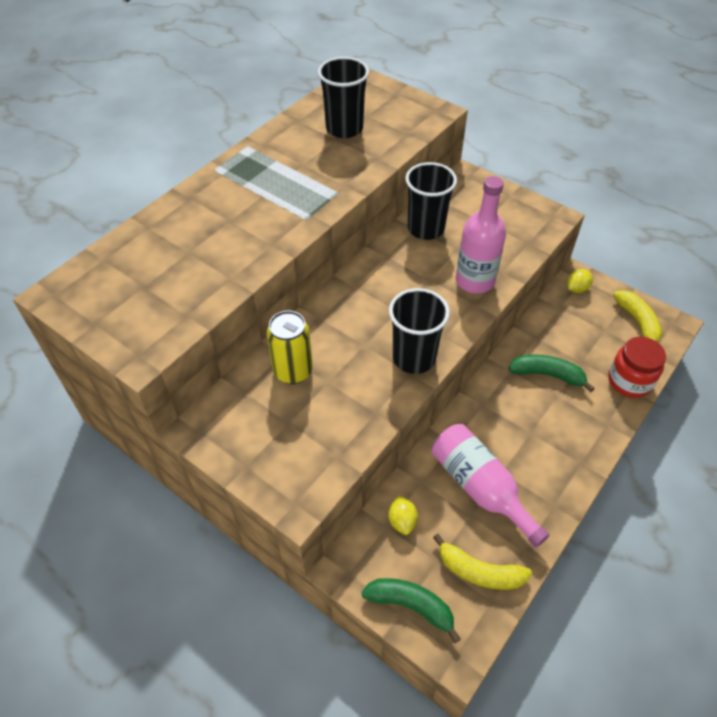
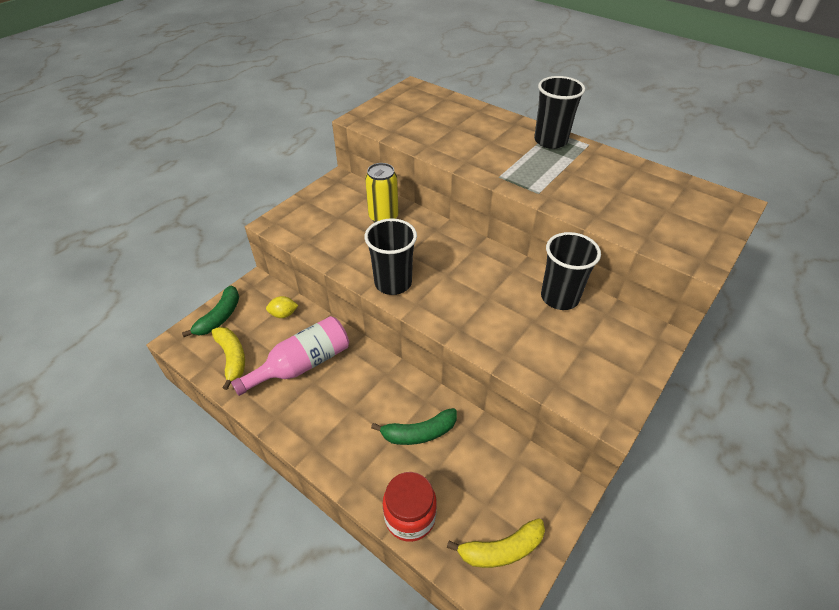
camera: 90 degrees right, 5 degrees down
black cup [318,57,369,138] -> black cup moved to [534,76,585,149]
yellow banana [433,534,532,590] -> yellow banana turned 135 degrees clockwise [212,327,245,390]
pink bottle [456,176,506,294] -> none
green banana [508,354,595,392] -> green banana turned 60 degrees clockwise [371,408,457,445]
yellow lemon [567,269,593,293] -> none

